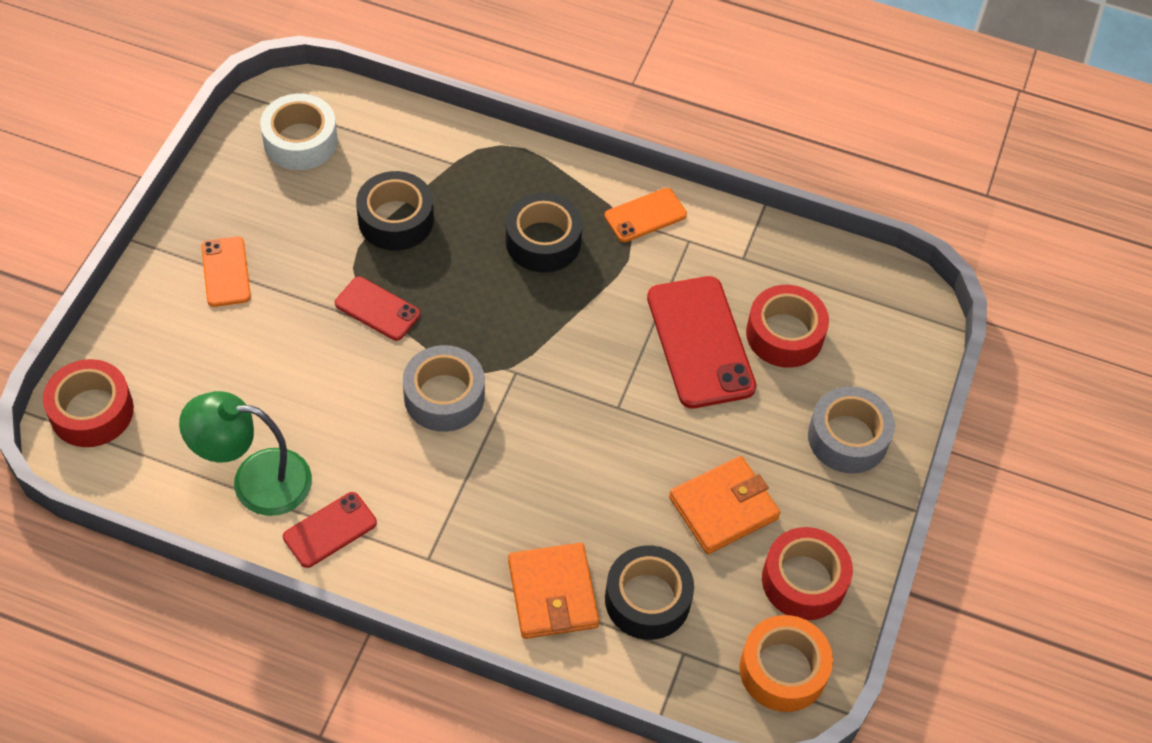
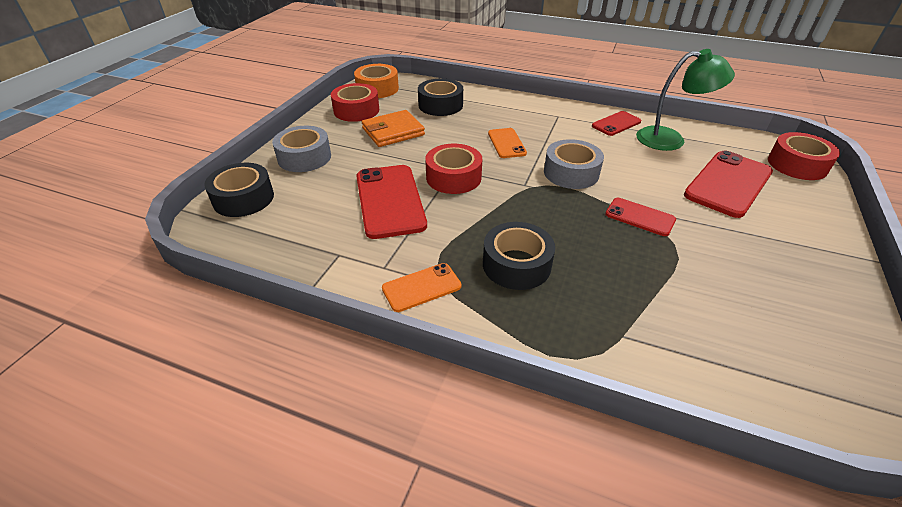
camera: 175 degrees left, 15 degrees down
orange phone [201,237,251,307] -> orange phone moved to [488,128,527,158]
white tape [260,94,337,170] -> none
black tape [356,171,434,251] -> black tape moved to [204,163,274,217]
orange wallet [508,543,599,639] -> none
red tape [746,285,829,368] -> red tape moved to [425,144,482,194]
none -> red phone [684,151,773,218]

